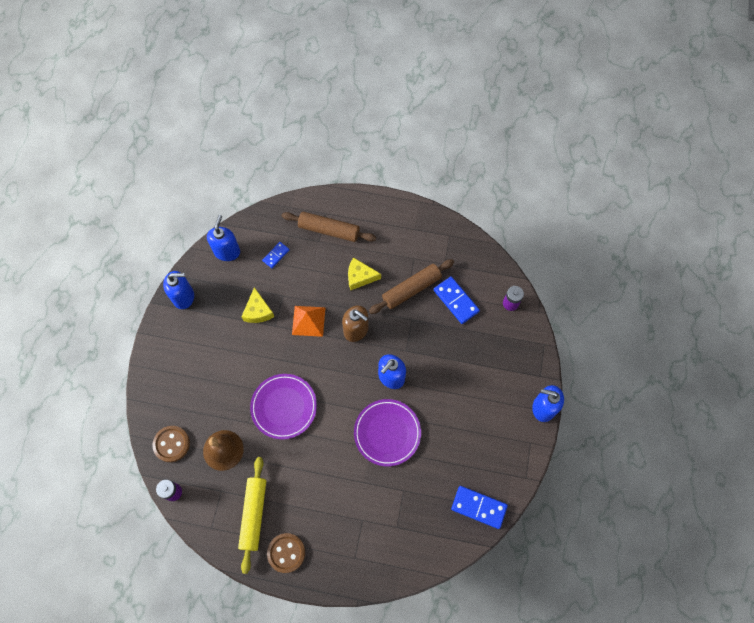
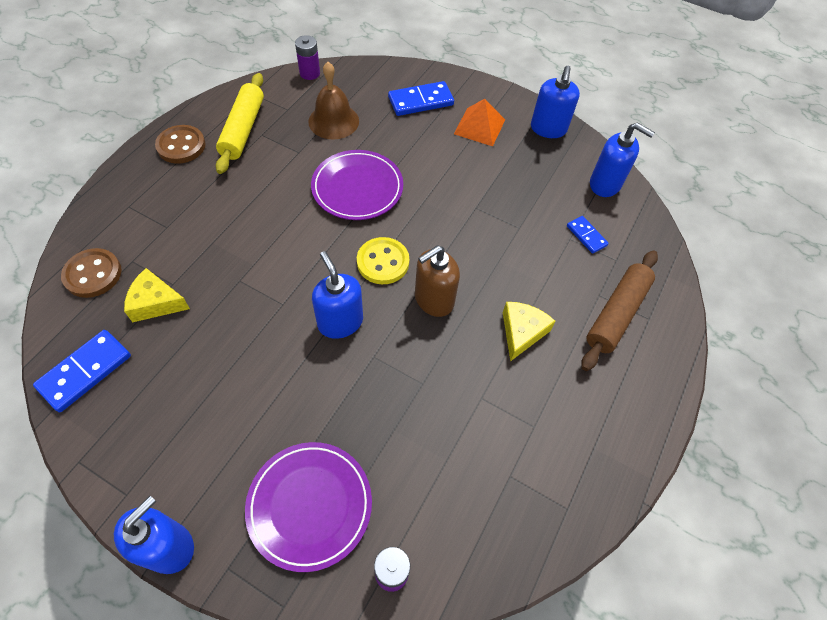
camera: 105 degrees right, 10 degrees down
brown button [152,426,190,462] -> brown button moved to [61,248,122,298]
yellow rolling pin [238,457,266,574] -> yellow rolling pin turned 75 degrees clockwise [216,73,264,174]
yellow cheese [241,287,274,323] -> yellow cheese moved to [124,268,190,322]
orange pyramid [292,306,326,337] -> orange pyramid moved to [454,99,505,146]
purple plate [354,399,421,466] -> purple plate moved to [245,442,372,572]
brown rolling pin [369,259,454,314] -> none
blue domino [434,276,480,324] -> blue domino moved to [388,81,454,116]
none -> yellow button [357,237,409,284]

